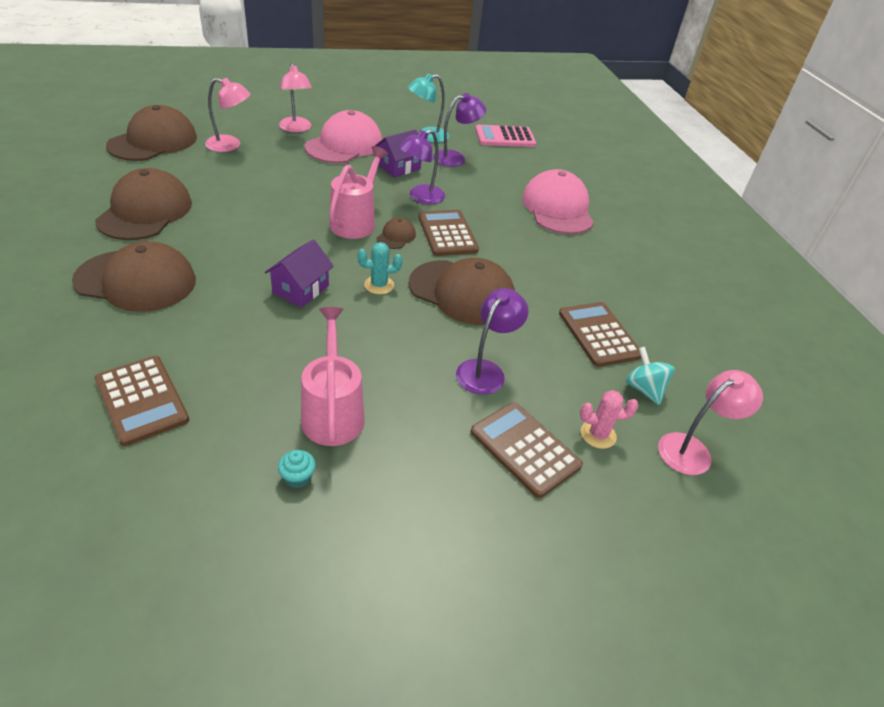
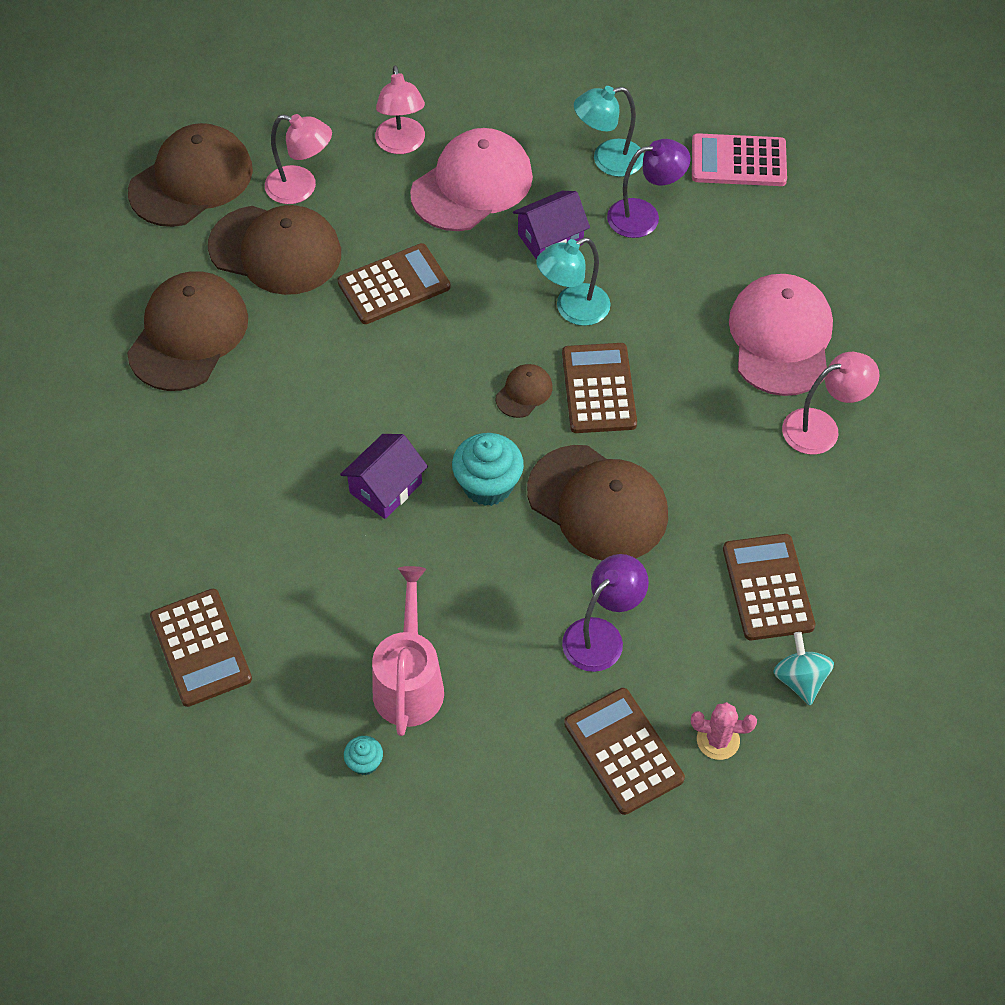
camera: 15 degrees right, 15 degrees up
brown cap [72,241,196,312] -> brown cap moved to [208,205,341,295]
pink watering can [329,146,388,239] -> none
turquoise cactus [358,242,403,294] -> turquoise cupcake [452,433,524,506]
purple lamp [399,129,445,204] -> turquoise lamp [536,237,610,326]
pink lamp [658,370,763,475] -> pink lamp moved to [782,352,880,455]
none -> brown calculator [337,243,450,324]

